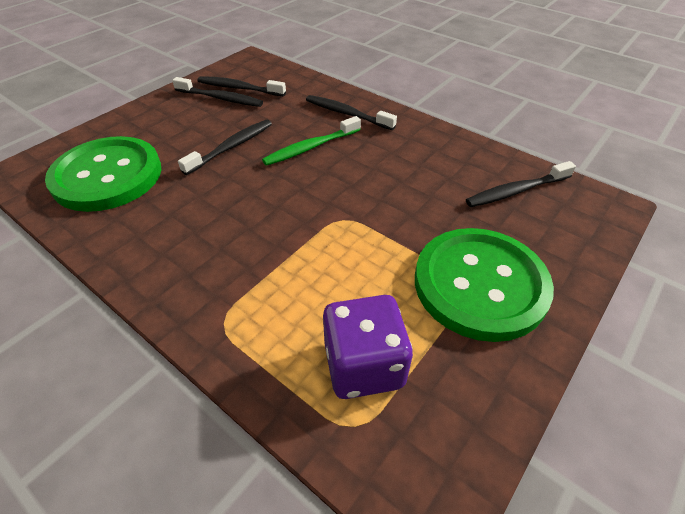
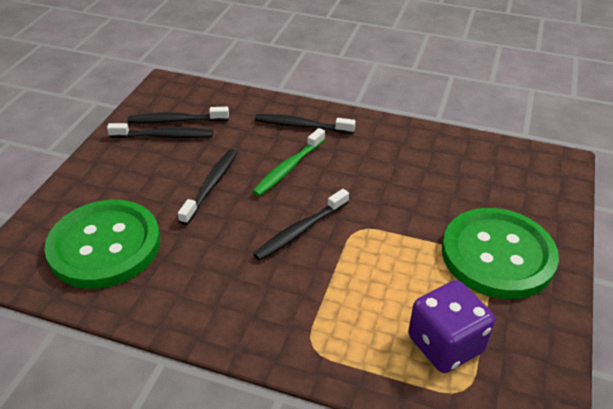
camera: 20 degrees left, 5 degrees down
black toothbrush [466,161,576,207] -> black toothbrush moved to [253,189,349,261]

